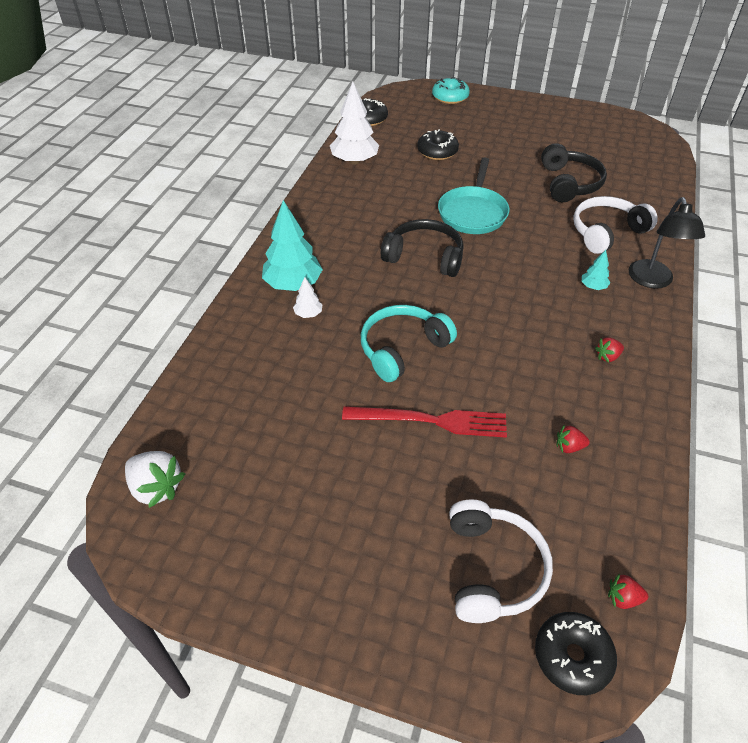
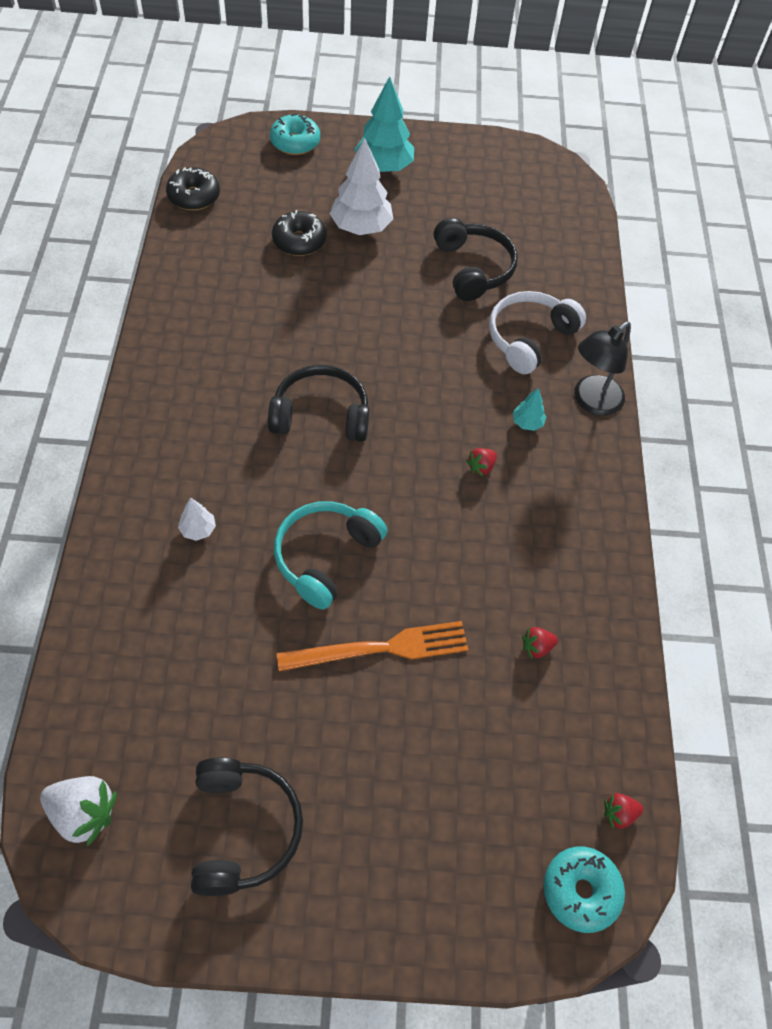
camera: 20 degrees left, 10 degrees up
turquoise tree [262,200,323,291] -> turquoise tree moved to [354,76,414,172]
white tree [330,82,379,165] -> white tree moved to [330,138,393,235]
red fork [342,406,507,438] -> orange fork [277,621,469,672]
turquoise pan [438,157,510,234] -> none
white headphones [449,499,553,623] -> none
black donut [535,612,617,695] -> turquoise donut [543,846,625,933]
red strawberry [595,337,624,363] -> red strawberry moved to [466,448,497,476]
black lamp [628,197,705,289] -> black lamp turned 60 degrees clockwise [574,321,631,416]
none -> black headphones [191,758,303,896]

